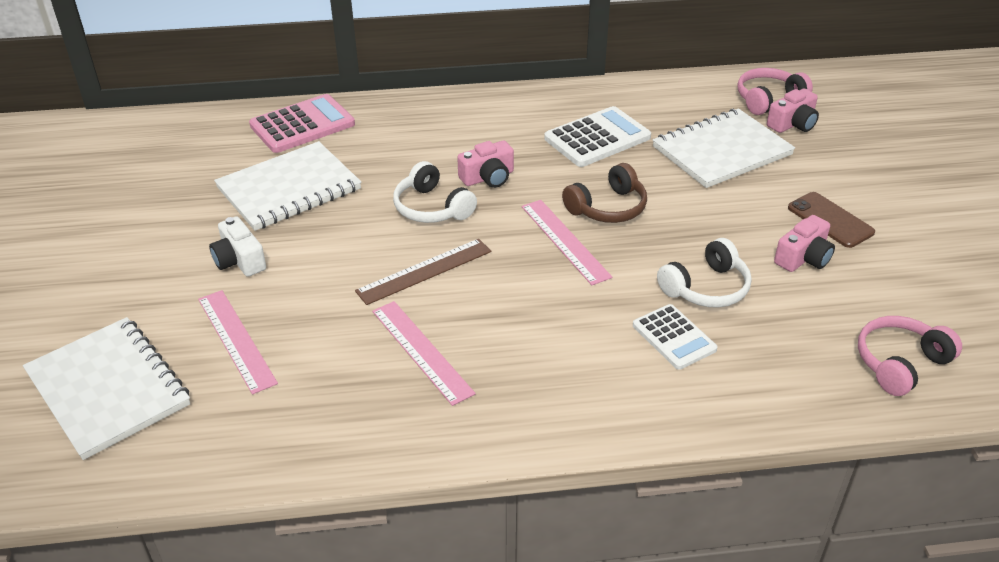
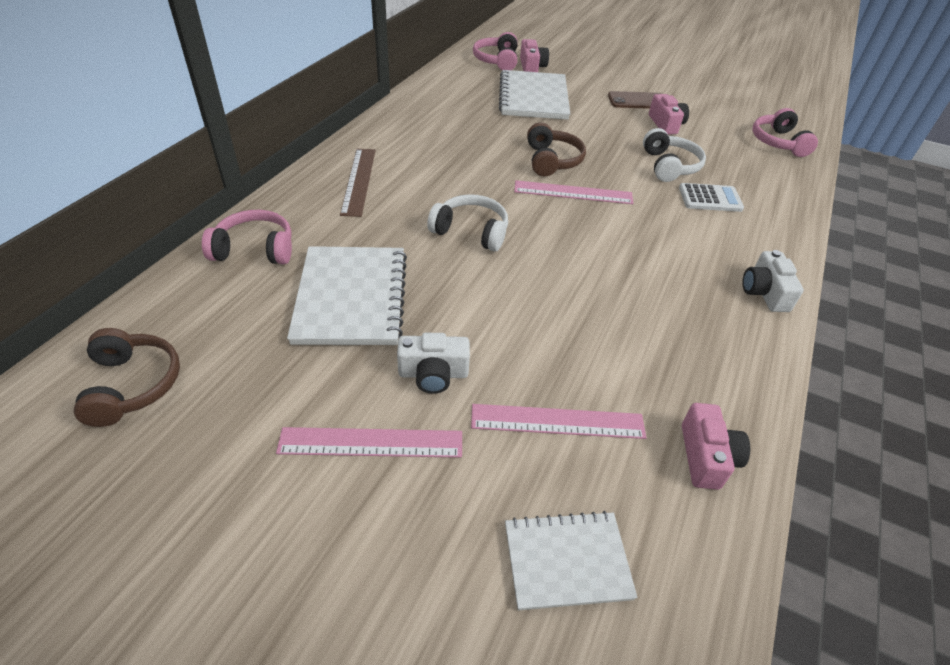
camera: 60 degrees left, 5 degrees up
white notebook [23,317,190,460] -> white notebook [505,511,637,611], size x0.62
pink calculator [249,94,355,153] -> pink headphones [202,210,292,264]
brown ruler [355,239,491,305] -> brown ruler moved to [340,149,376,217]
pink ruler [372,301,476,406] -> pink ruler moved to [276,427,462,458]
white headphones [393,161,477,223] -> white headphones turned 150 degrees counterclockwise [427,194,508,251]
pink camera [457,141,514,188] -> pink camera moved to [682,403,750,490]
white calculator [544,106,651,167] -> none
none -> brown headphones [74,328,180,427]
none -> white camera [742,250,804,312]

